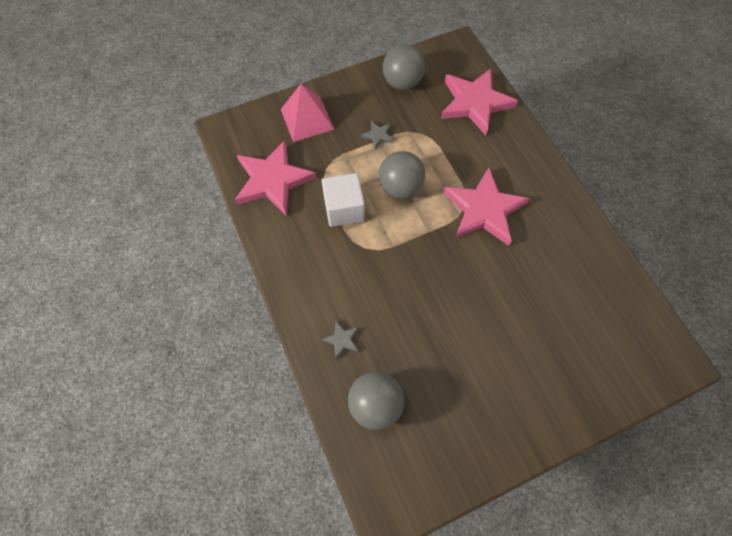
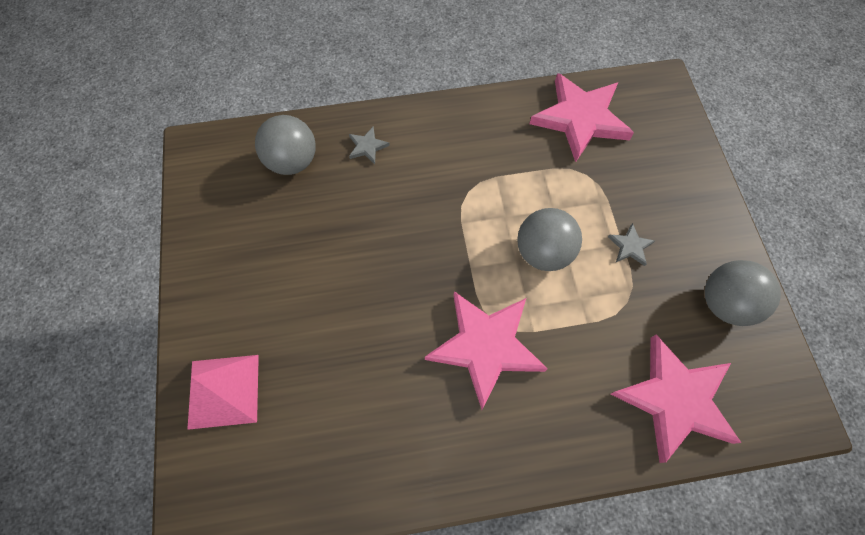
camera: 105 degrees right, 0 degrees up
pink pyramid [281,84,334,142] -> pink pyramid moved to [187,355,259,430]
white cube [322,173,365,227] -> none

